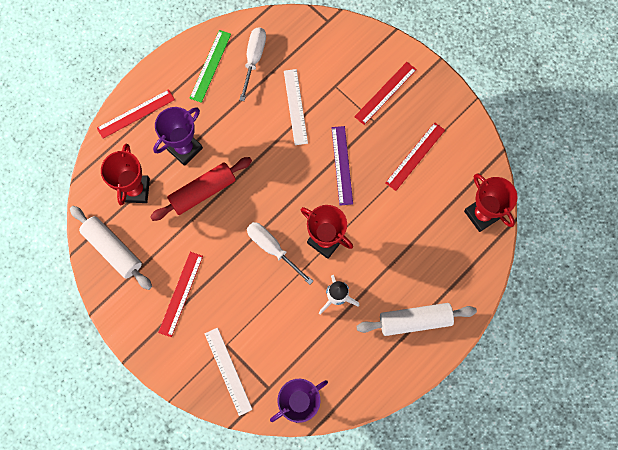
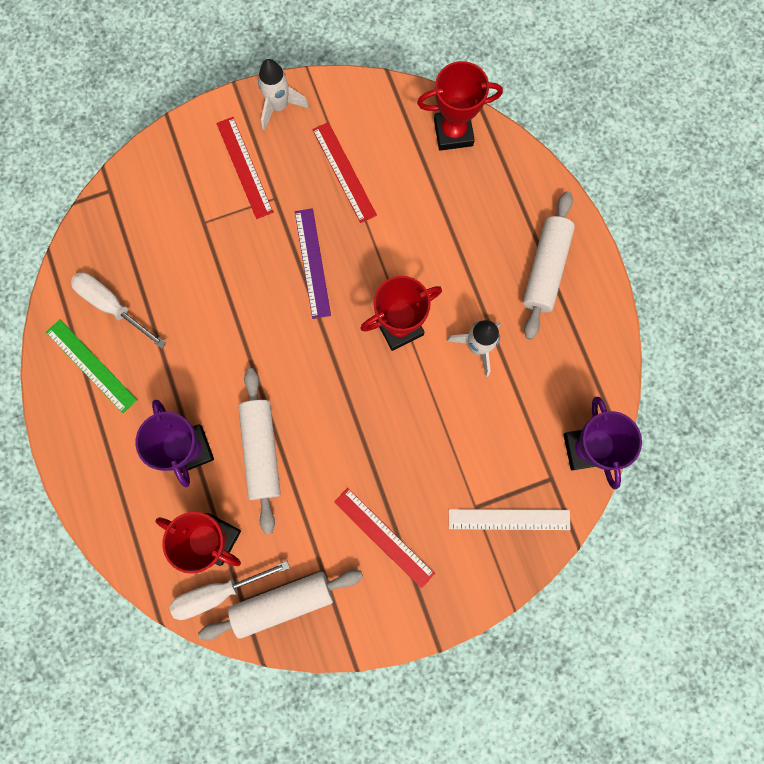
camera: 65 degrees left, 5 degrees up
red ruler [97,89,175,139] -> none
red rolling pin [150,157,252,221] -> white rolling pin [238,368,281,534]
white screwdriver [247,222,313,285] -> white screwdriver moved to [170,561,290,620]
white ruler [284,69,308,145] -> none
purple ruler [332,126,353,205] -> purple ruler turned 60 degrees clockwise [295,208,331,319]
none -> white rocket [258,59,309,131]

